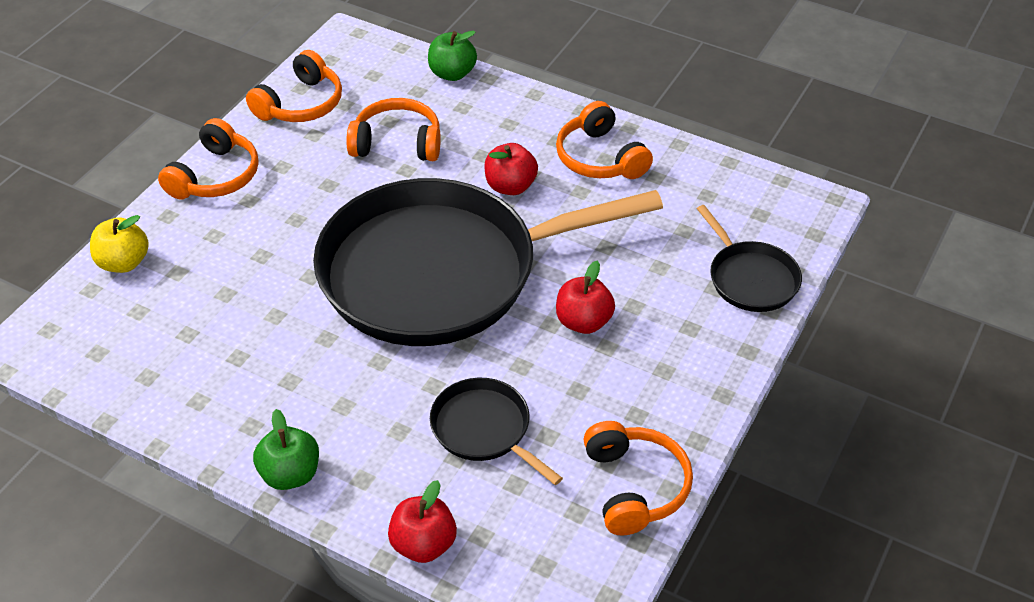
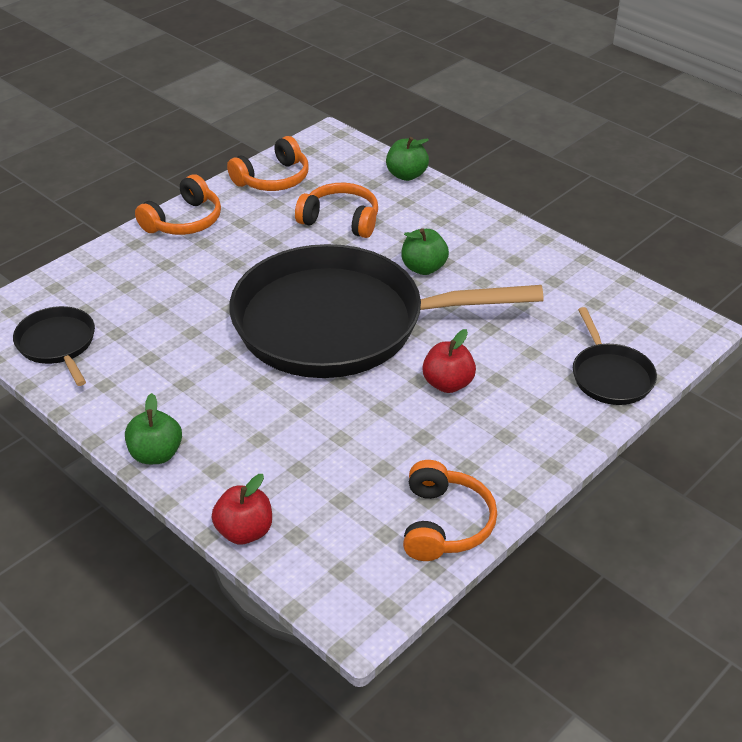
camera: 15 degrees right, 5 degrees down
yellow apple [90,215,149,273] -> none
black pan [430,378,563,485] -> black pan moved to [13,306,95,386]
red apple [484,143,538,195] -> green apple [401,228,449,275]
orange headphones [556,101,653,179] -> none

